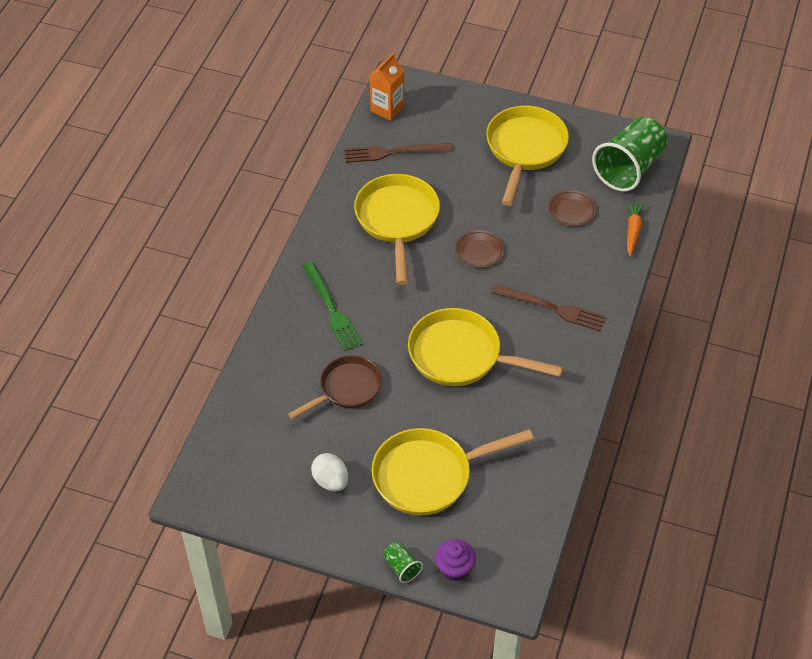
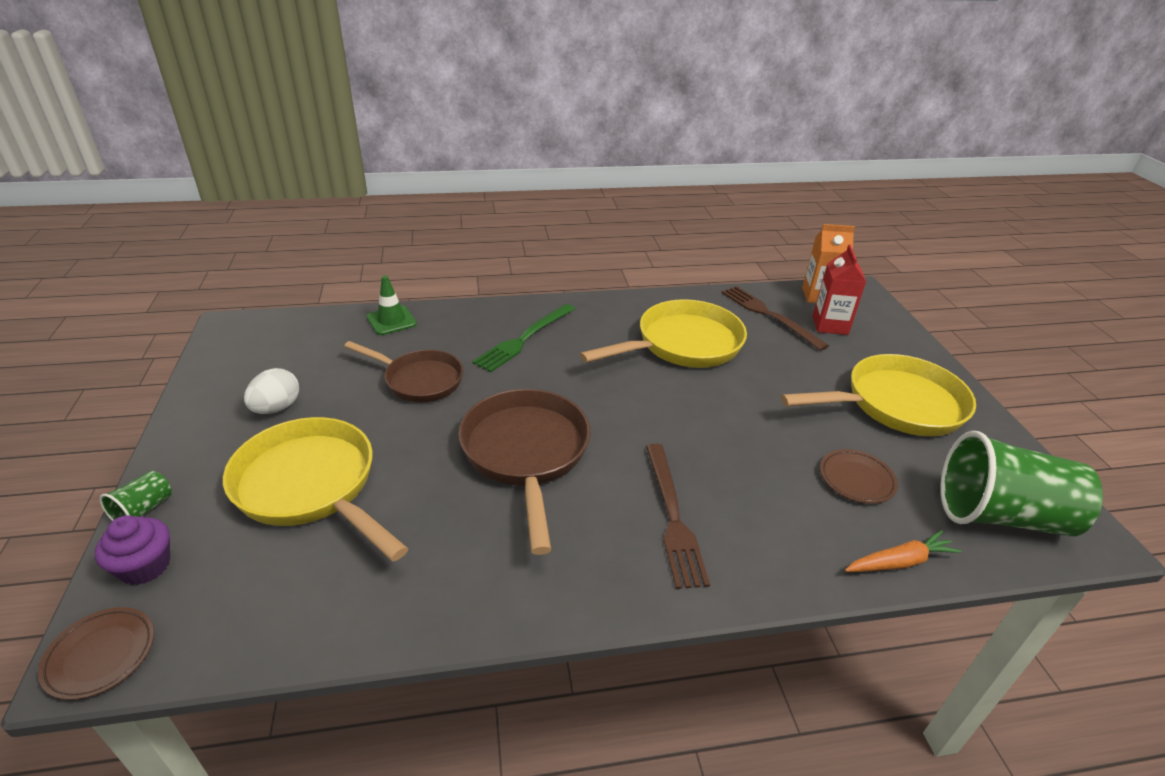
camera: 60 degrees right, 15 degrees down
yellow pan [408,308,563,386] -> brown pan [458,389,591,555]
brown plate [455,230,504,268] -> brown plate moved to [38,607,154,700]
none -> green traffic cone [367,275,417,335]
none -> red carton [813,244,866,335]

